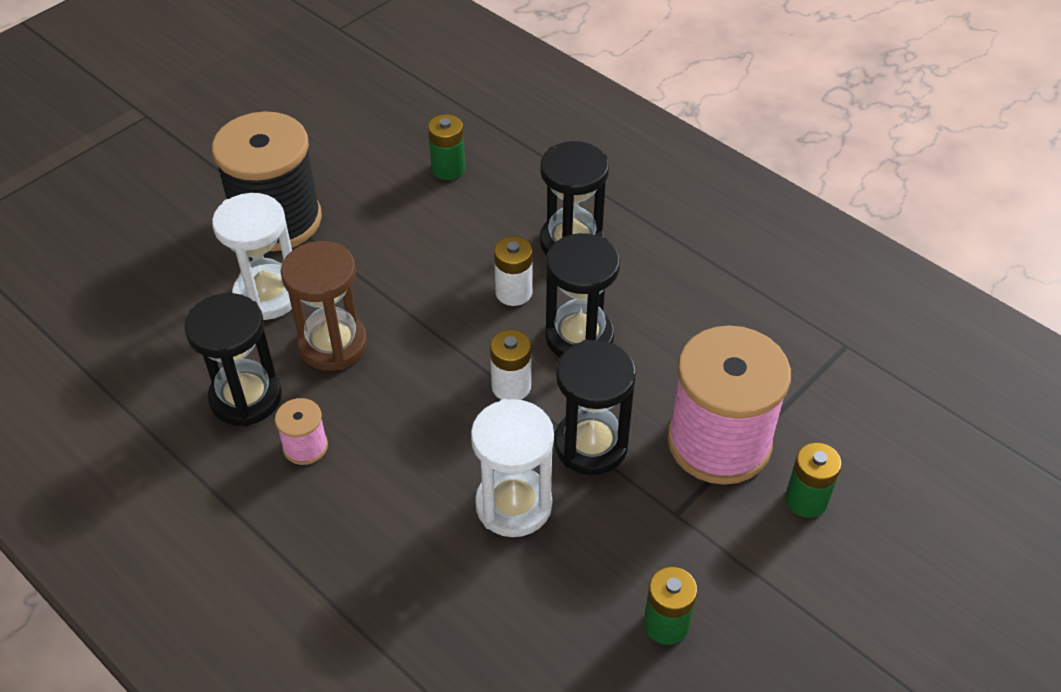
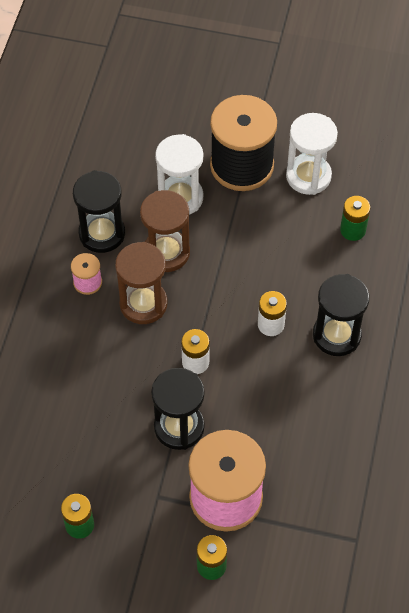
camera: 60 degrees right, 10 degrees up
white hourglass [471,399,554,537] -> white hourglass moved to [286,113,338,195]
black hourglass [545,233,620,357] -> none
none -> brown hourglass [115,242,167,324]

